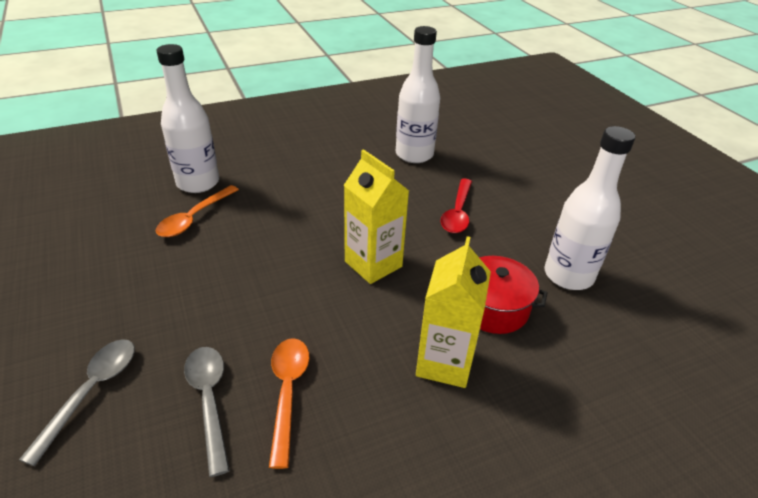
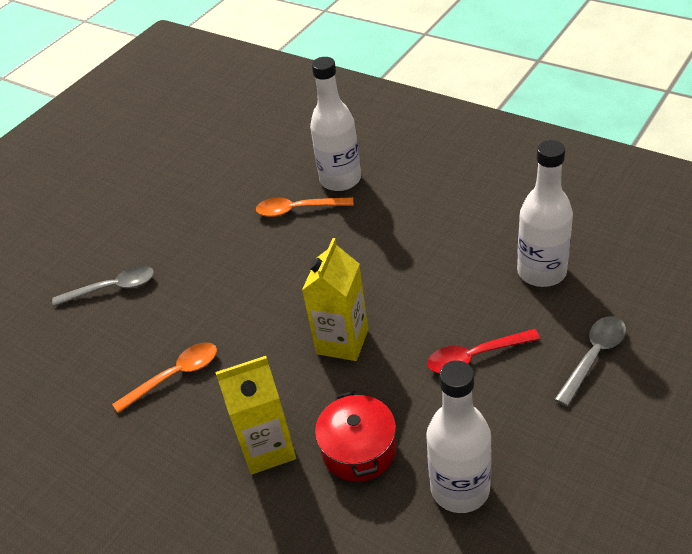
camera: 65 degrees right, 5 degrees up
grey spoon [184,347,230,477] -> grey spoon moved to [554,316,626,407]

